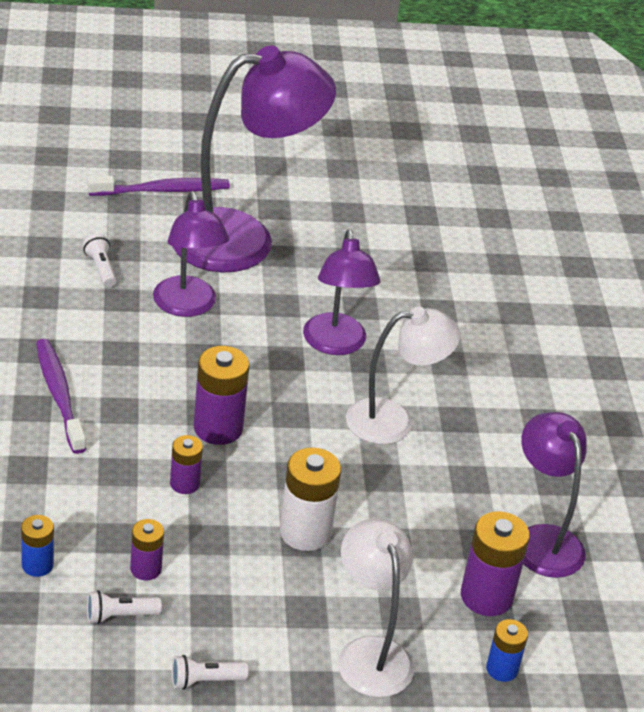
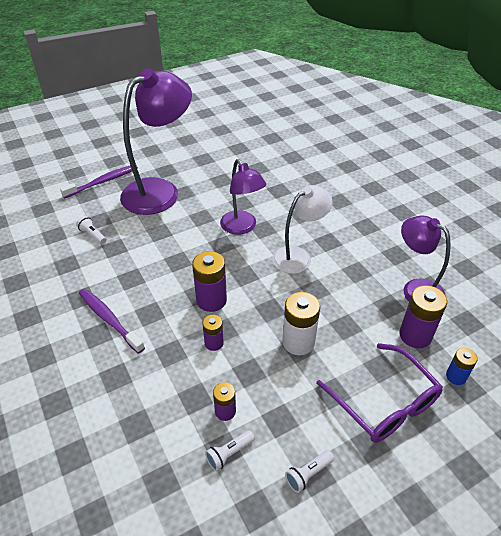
camera: 20 degrees left, 5 degrees up
blue battery [21,515,54,577] -> none
purple lamp [153,191,229,317] -> none
white lamp [338,519,414,697] -> purple glasses [316,343,443,443]

